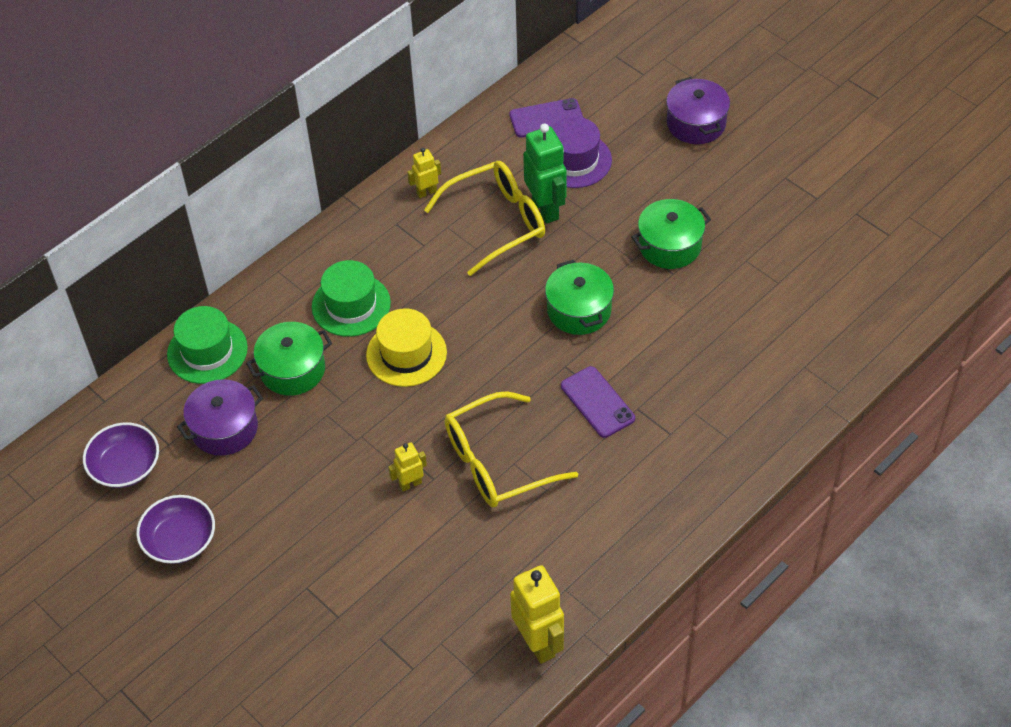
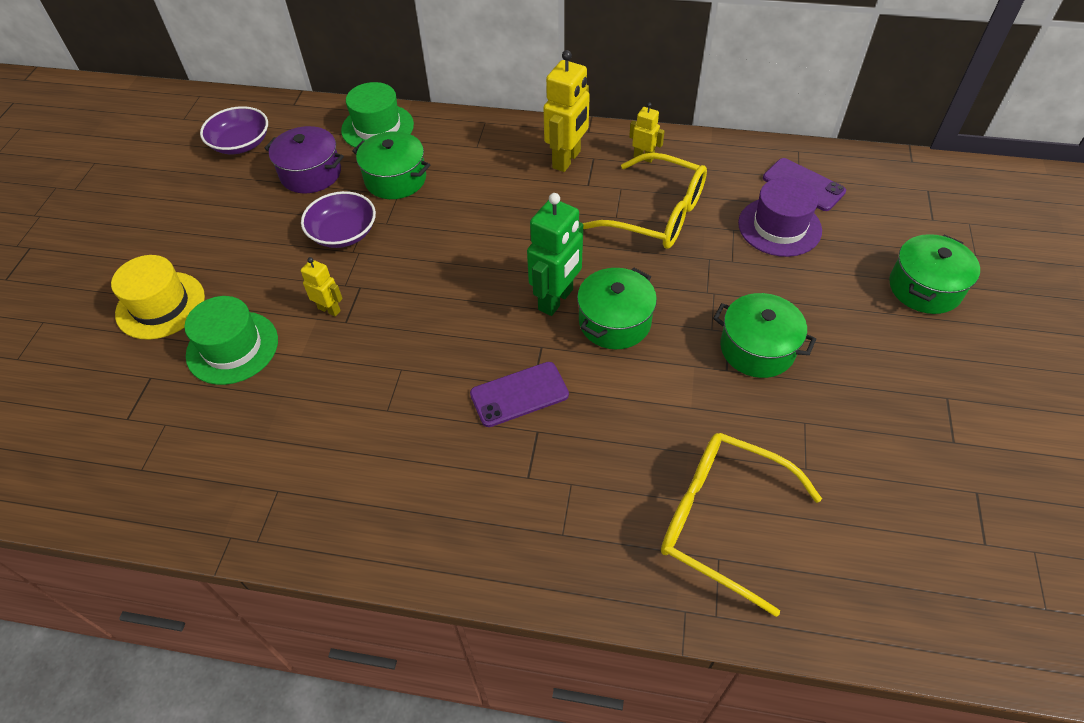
camera: 55 degrees right, 0 degrees up
purple bowl [136,495,215,564] -> purple bowl moved to [301,191,376,248]
green hat [312,260,391,337] -> green hat moved to [184,296,278,385]
yellow hat [366,308,447,387] -> yellow hat moved to [111,255,205,340]
yellow glasses [445,391,578,507] -> yellow glasses moved to [661,433,822,617]
yellow robot [510,565,564,664] -> yellow robot moved to [543,50,590,172]
green robot [523,124,567,223] -> green robot moved to [527,193,583,316]
purple phone [561,366,635,438] -> purple phone turned 45 degrees clockwise [470,362,569,427]
purple pot [666,77,730,144] -> green pot [889,234,980,314]

